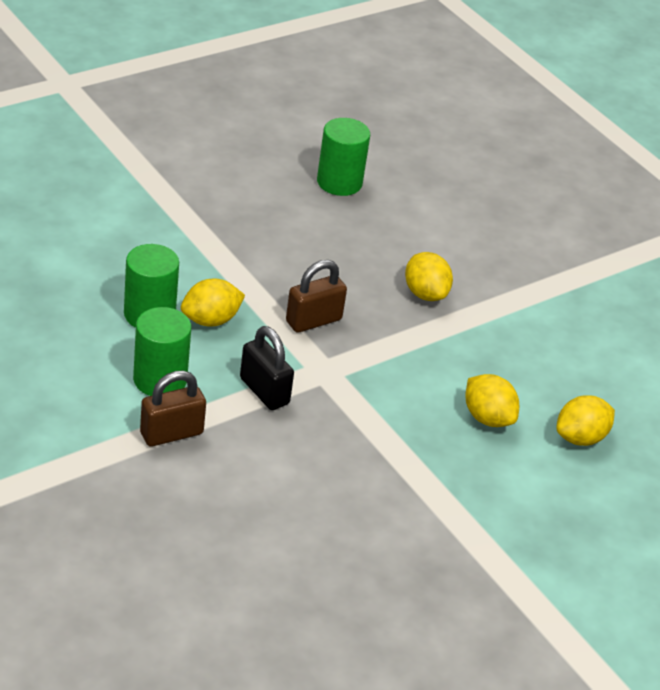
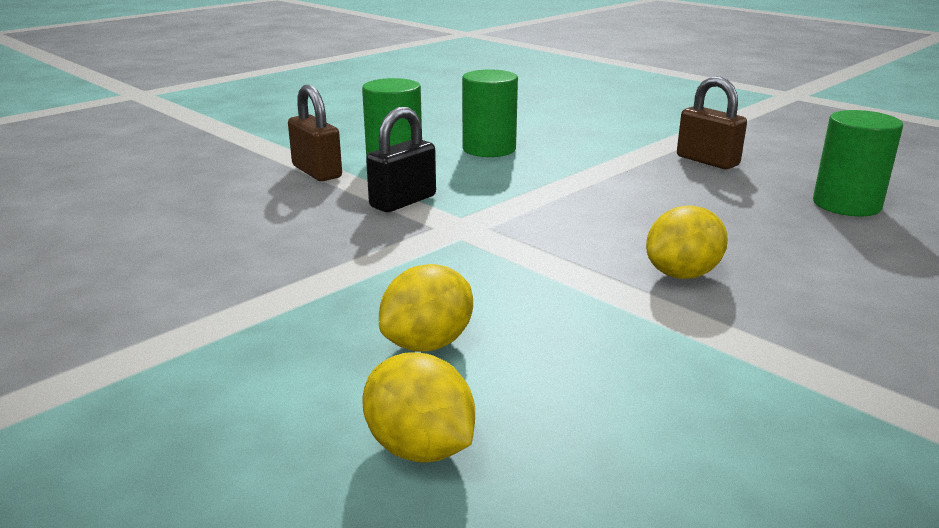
camera: 85 degrees right, 15 degrees down
yellow lemon [181,278,245,326] -> none
brown padlock [286,260,347,333] -> brown padlock moved to [677,77,747,169]

